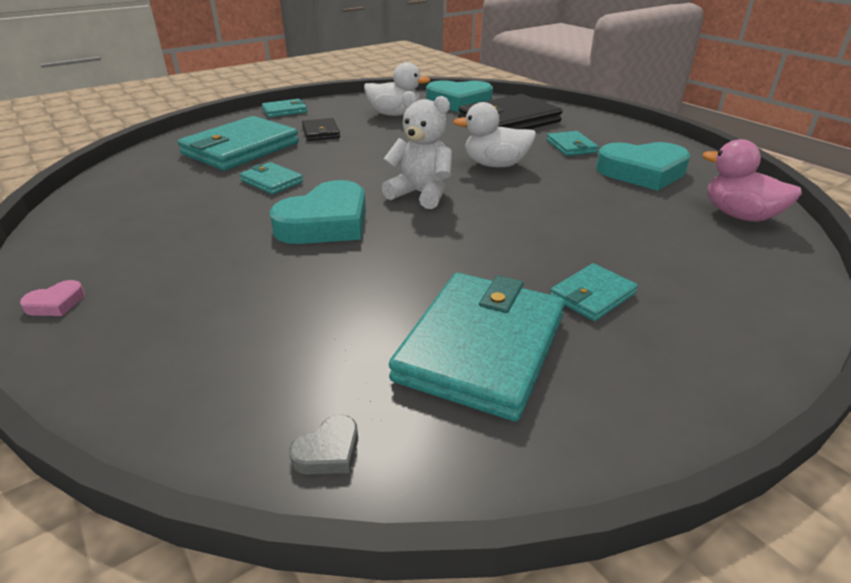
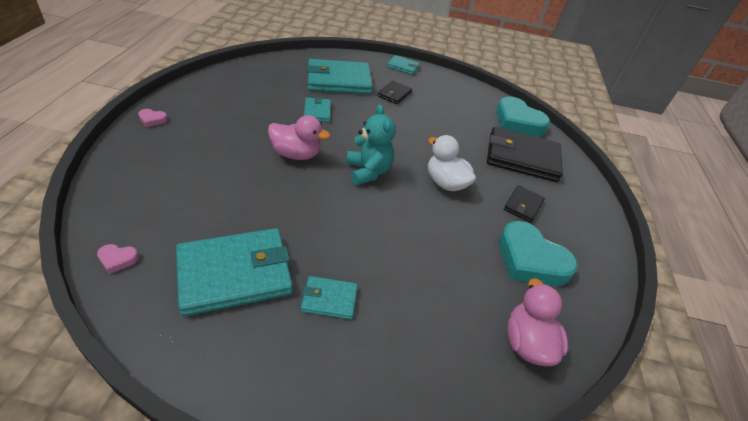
camera: 40 degrees right, 10 degrees up
turquoise heart [270,180,366,244] -> pink duck [268,115,330,160]
grey heart [289,415,358,475] -> pink heart [97,244,139,274]
white duck [364,62,430,116] -> none
white teddy bear [382,91,452,209] -> turquoise teddy bear [346,105,396,185]
turquoise wallet [546,131,599,156] -> black wallet [504,185,545,223]

